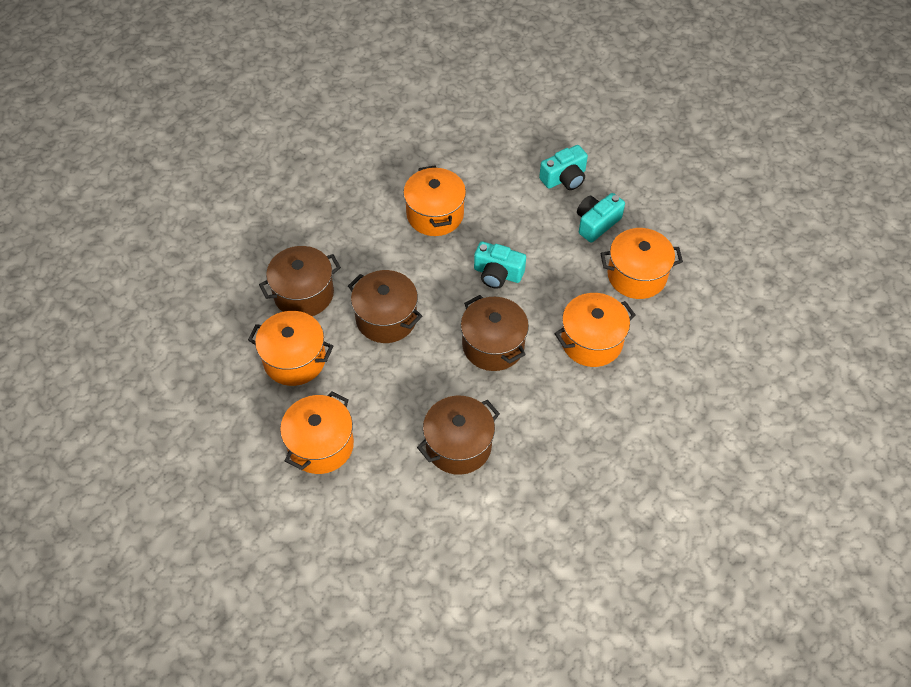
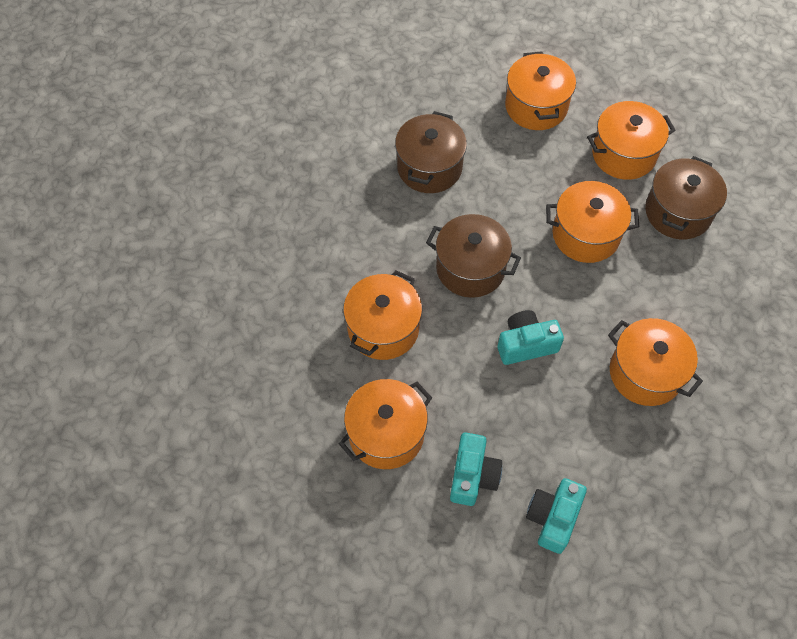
camera: 145 degrees right, 5 degrees up
brown pot [348,270,422,343] -> orange pot [546,181,639,263]

